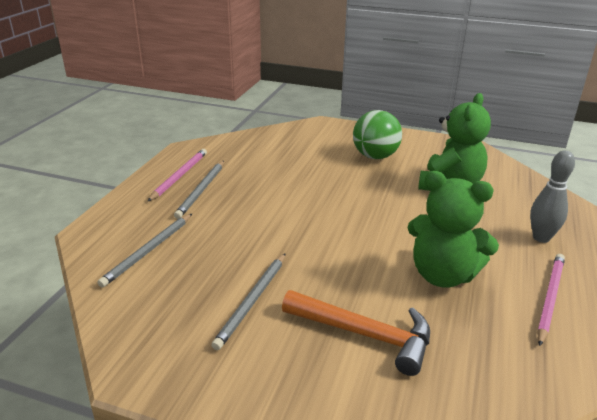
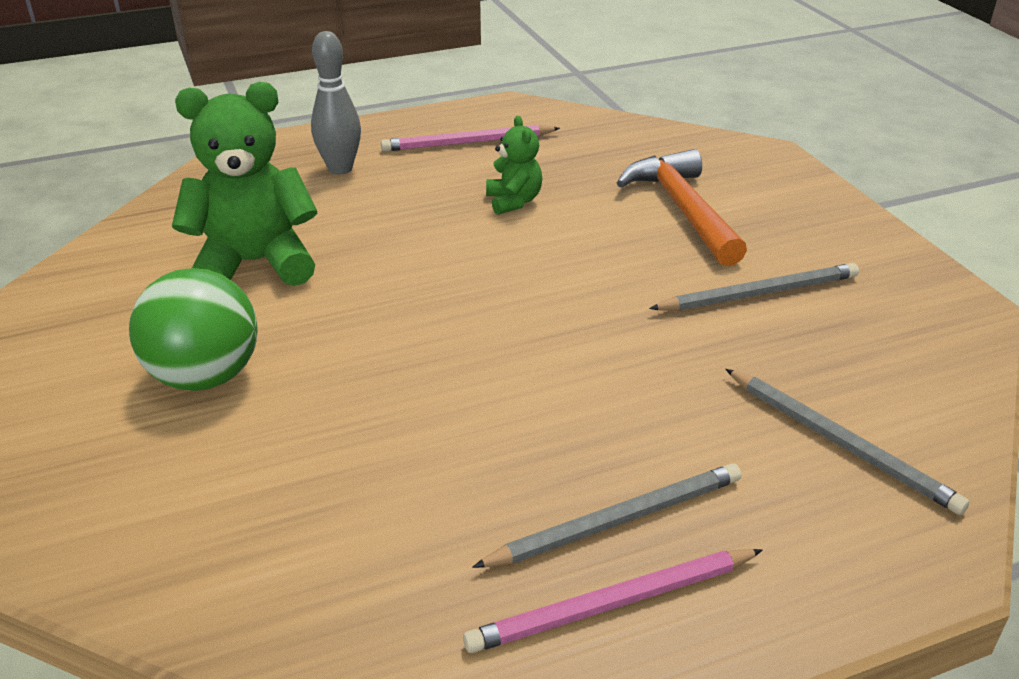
camera: 130 degrees left, 5 degrees up
grey pencil [97,214,192,288] -> grey pencil turned 60 degrees clockwise [725,369,970,515]
green teddy bear [407,171,499,288] -> green teddy bear [486,116,542,215], size x0.51

